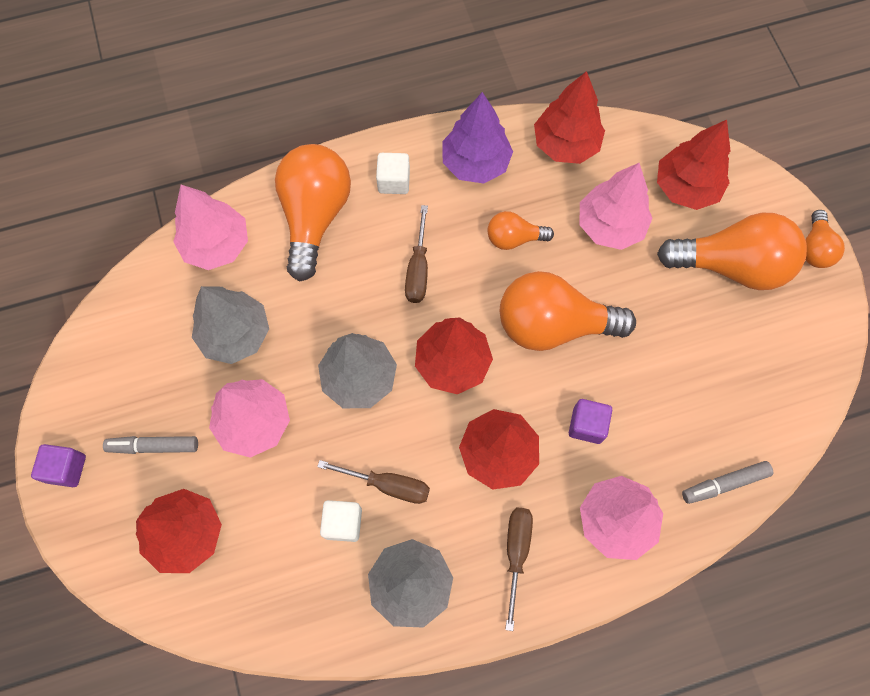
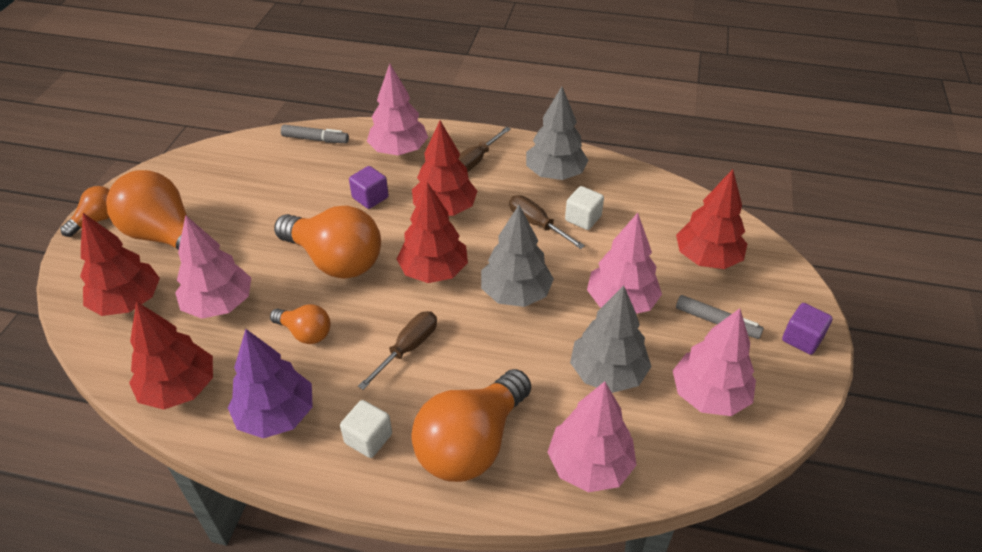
camera: 150 degrees left, 25 degrees down
none -> pink tree [673,308,756,416]

